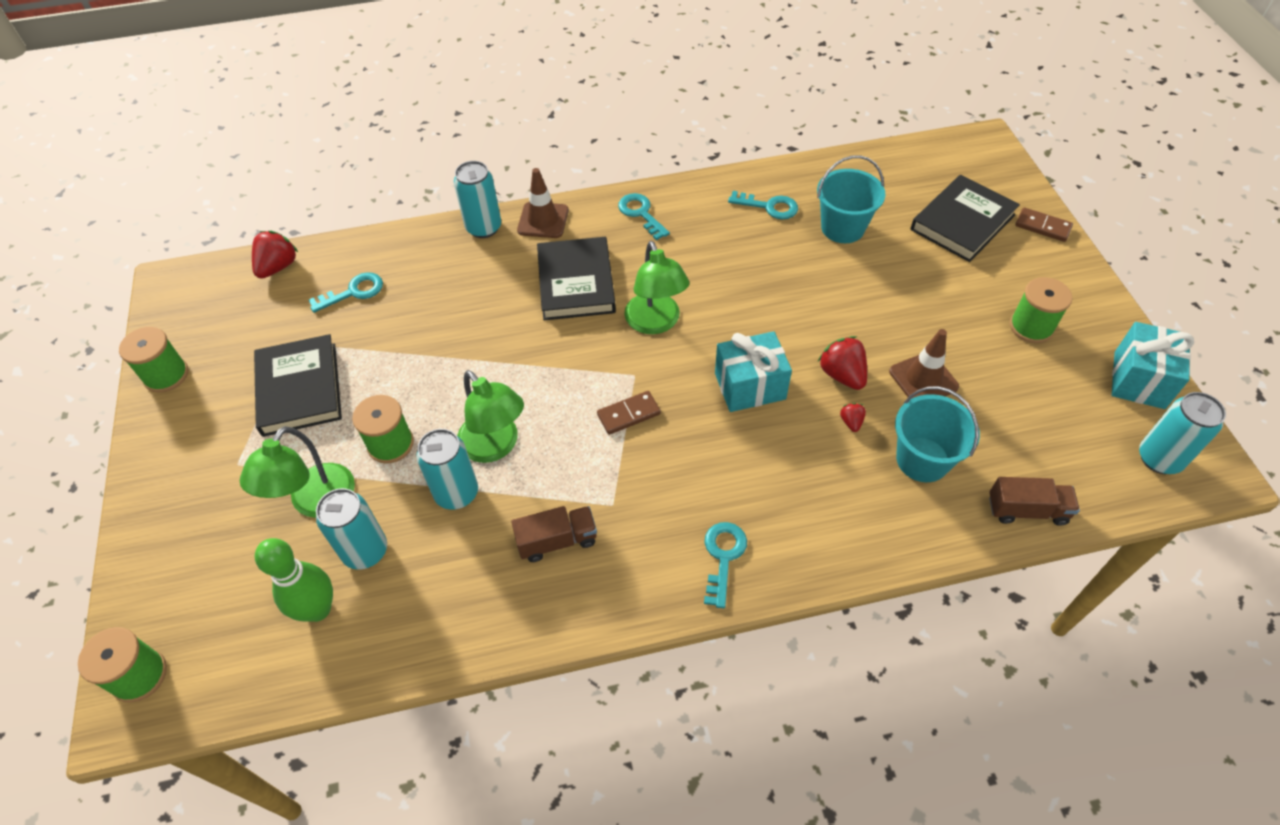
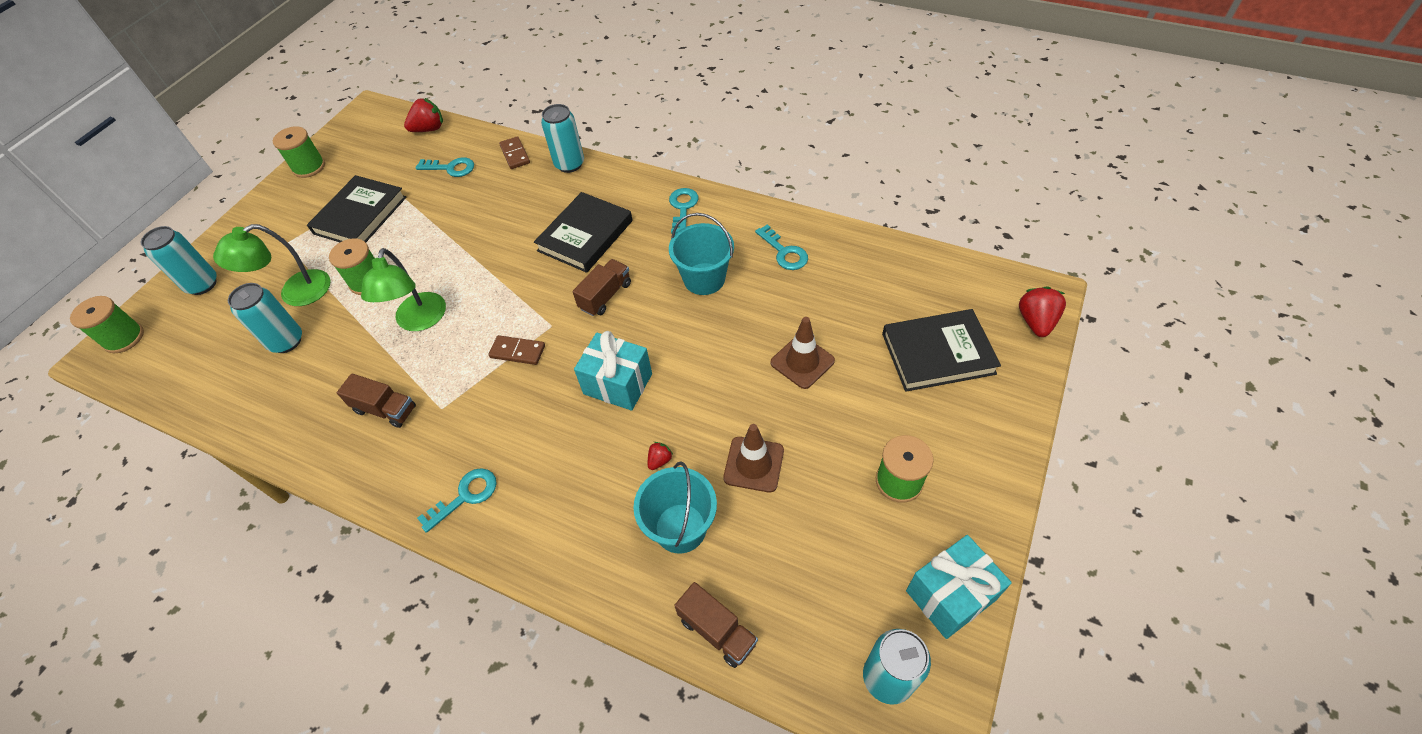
camera: 40 degrees right, 0 degrees up
green bowling pin [255,538,333,622] -> none
turquoise can [416,429,478,510] -> turquoise can moved to [141,226,217,295]
brown traffic cone [517,168,569,238] -> brown traffic cone moved to [770,317,835,389]
green lamp [624,241,689,334] -> brown truck [572,259,631,316]
turquoise bucket [817,155,885,243] -> turquoise bucket moved to [669,213,734,295]
red strawberry [818,336,867,390] -> red strawberry moved to [1019,287,1066,337]
brown domino [1015,207,1073,242] -> brown domino moved to [499,136,530,169]

